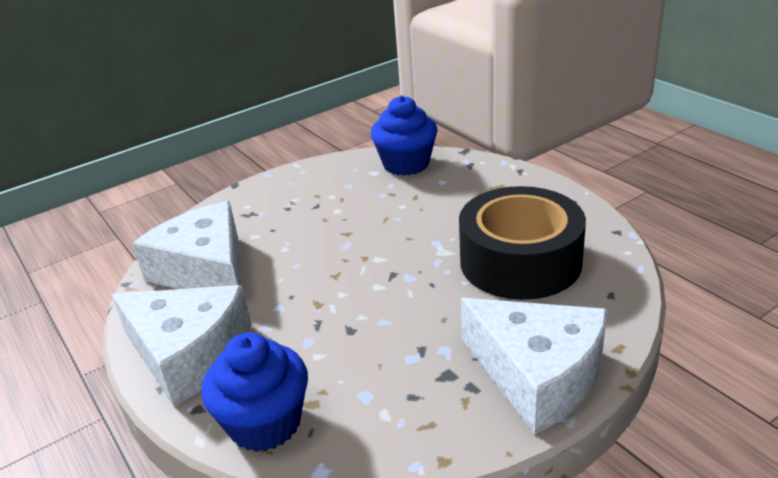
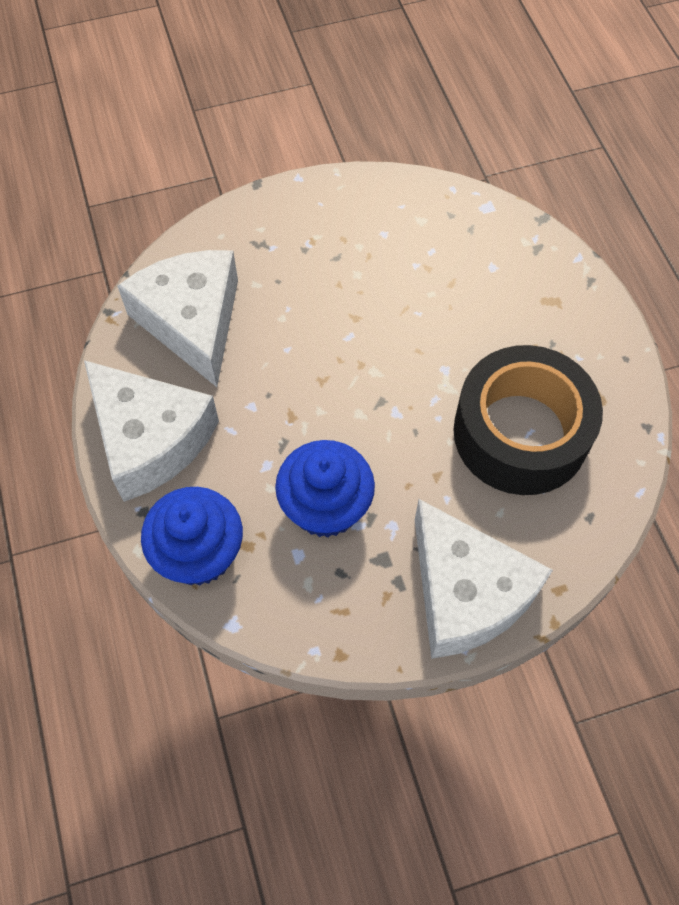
camera: 15 degrees right, 30 degrees up
blue cupcake [371,96,437,176] -> blue cupcake moved to [275,440,375,537]

